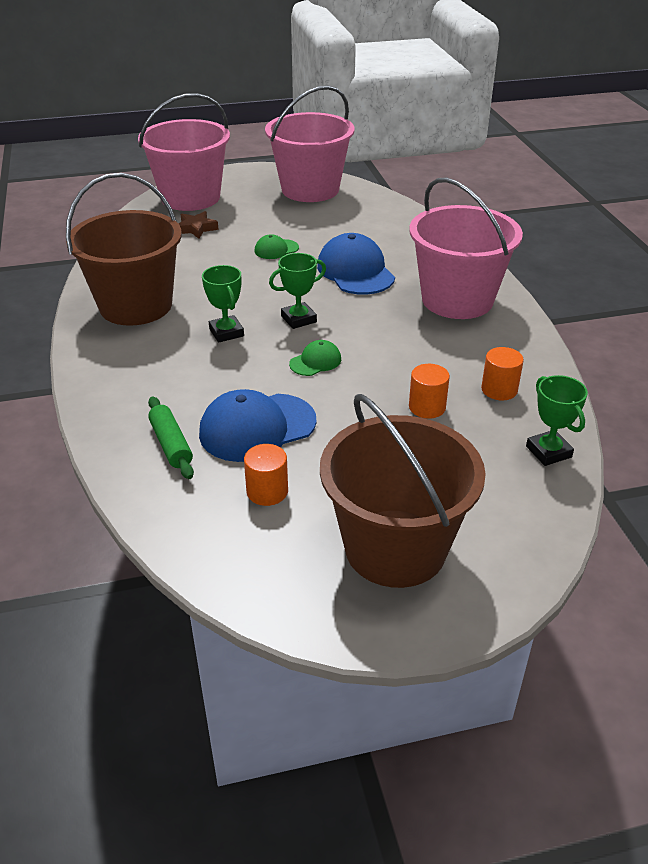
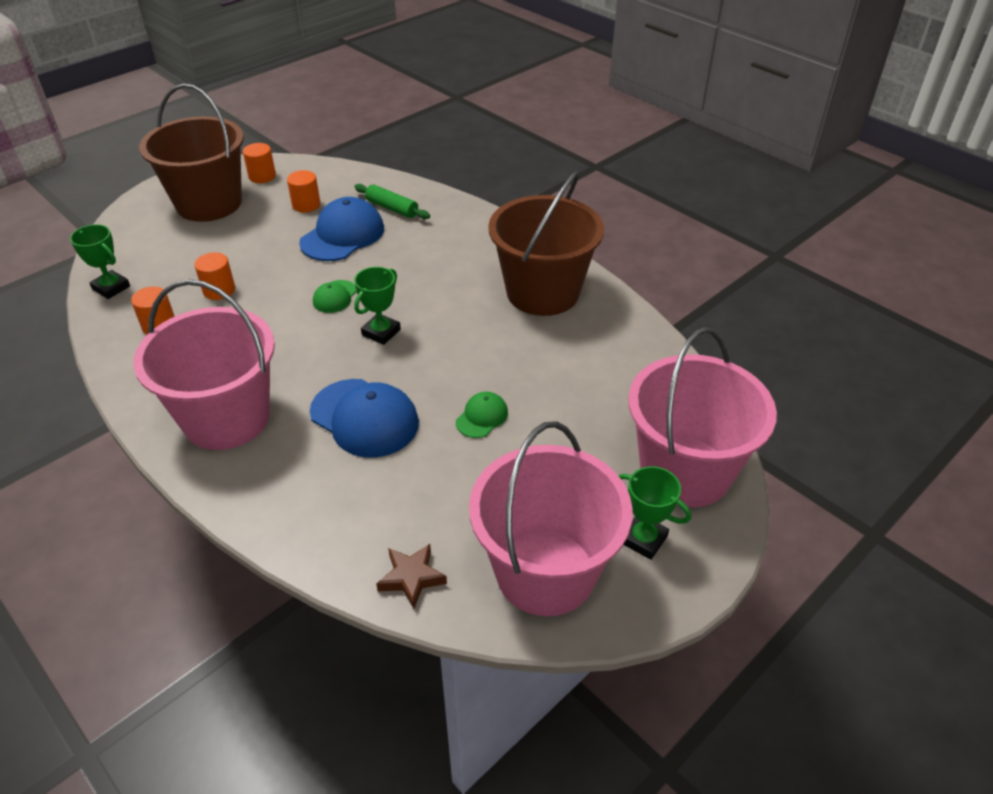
camera: 150 degrees right, 5 degrees up
brown star [178,211,219,239] -> brown star moved to [376,544,447,609]
green trophy [202,265,244,343] -> green trophy moved to [618,466,691,560]
none -> orange cylinder [243,143,276,183]

